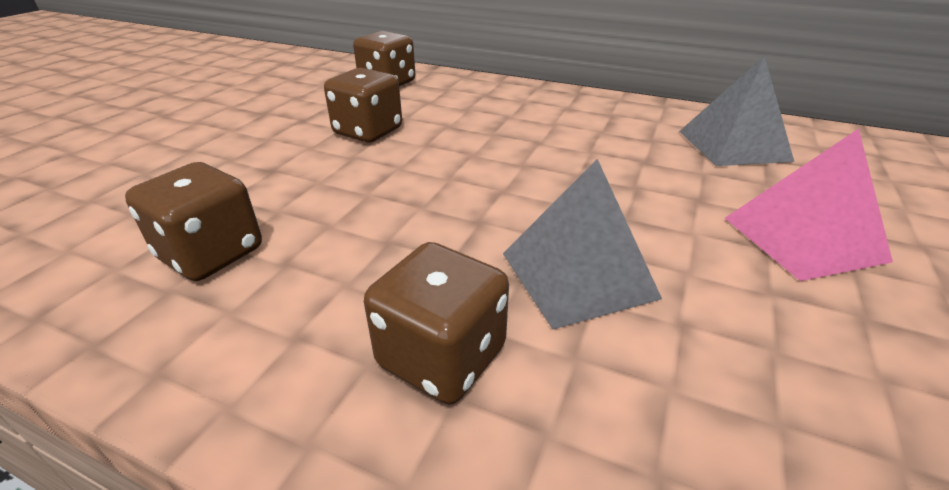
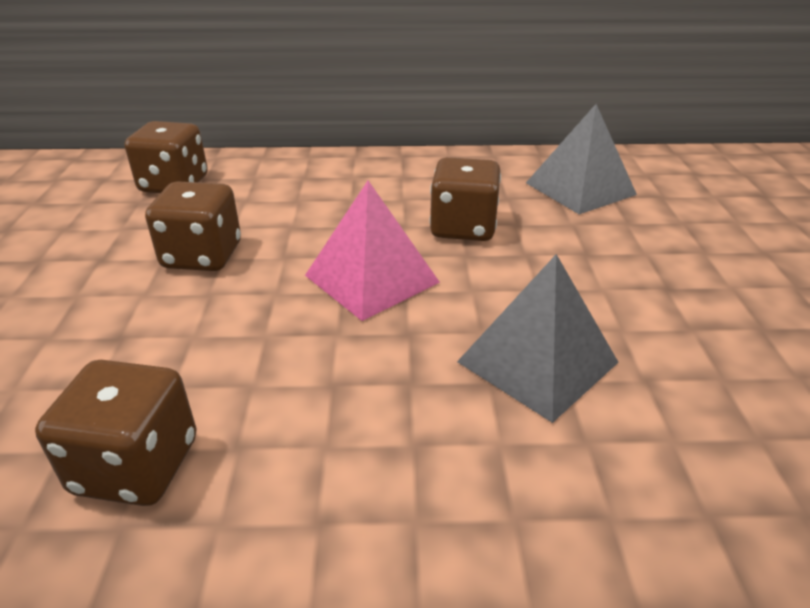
camera: 25 degrees left, 0 degrees up
brown dice [364,242,509,404] -> brown dice moved to [429,157,501,241]
pink pyramid [725,129,893,281] -> pink pyramid moved to [305,181,440,321]

